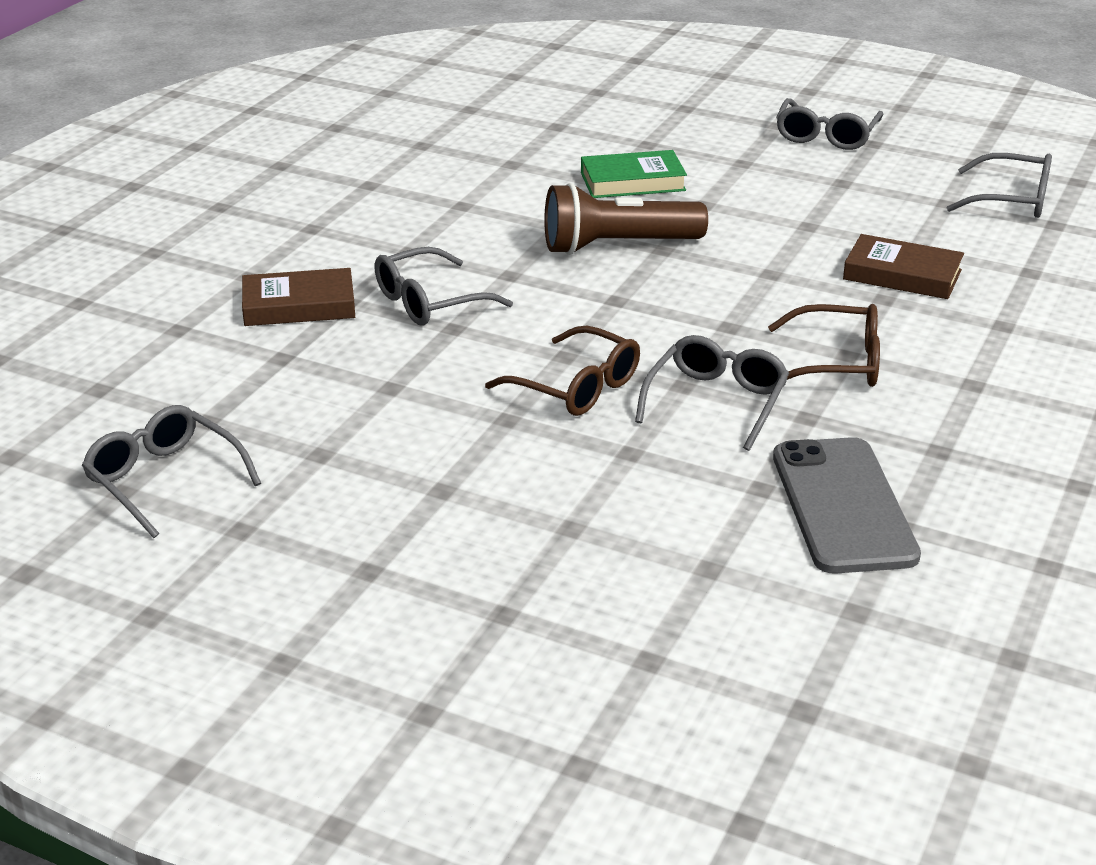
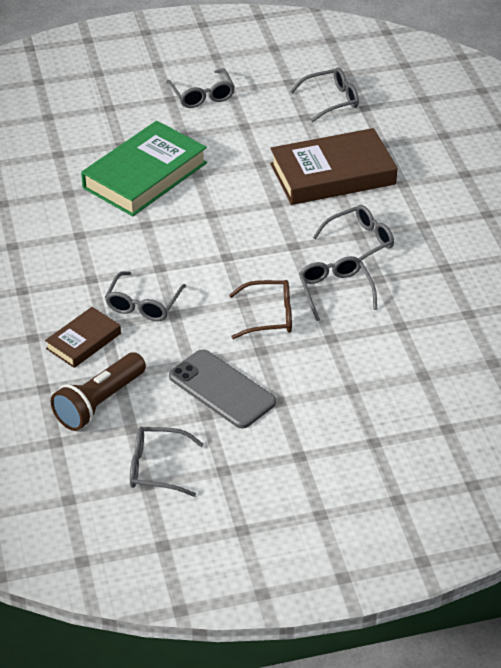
camera: 40 degrees left, 10 degrees up
brown flashlight [544,183,708,255] -> brown flashlight moved to [50,352,146,431]
green book [581,150,687,198] -> green book [81,121,207,216], size x1.88
brown glasses [768,304,880,387] -> grey glasses [313,205,394,261]
grey phone [773,437,921,574] -> grey phone moved to [169,349,276,429]
brown book [843,234,964,299] -> brown book [270,128,397,205], size x1.88

